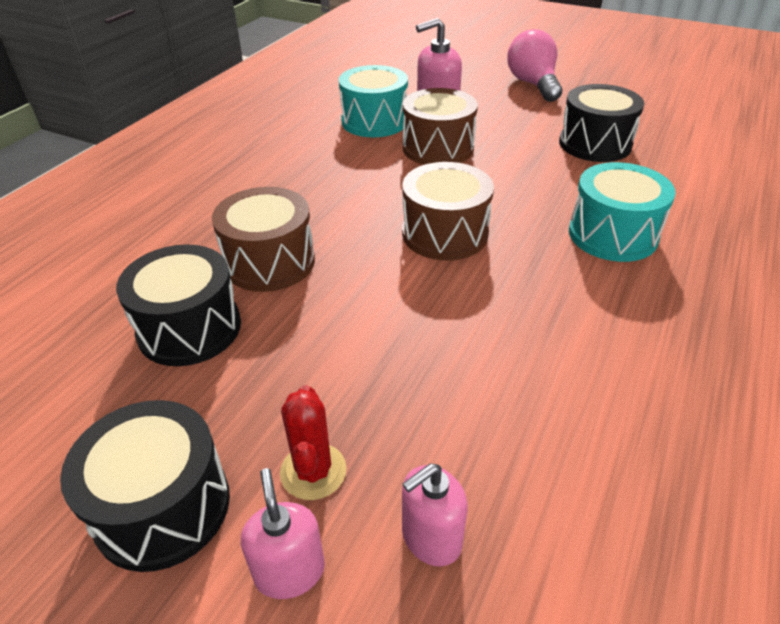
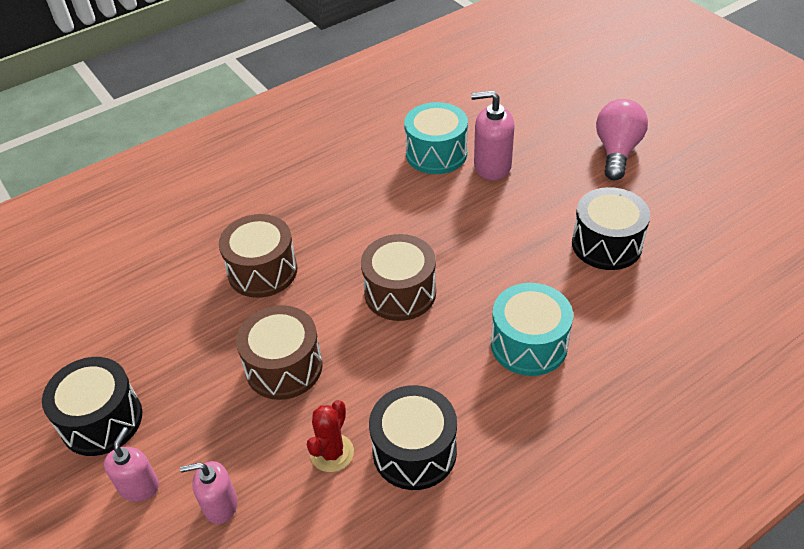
camera: 30 degrees right, 5 degrees up
black drum [116,244,241,366] -> black drum moved to [369,385,457,490]
red cactus [280,385,347,500] -> red cactus moved to [307,400,354,472]
brown drum [403,88,478,165] -> brown drum moved to [236,305,323,400]

